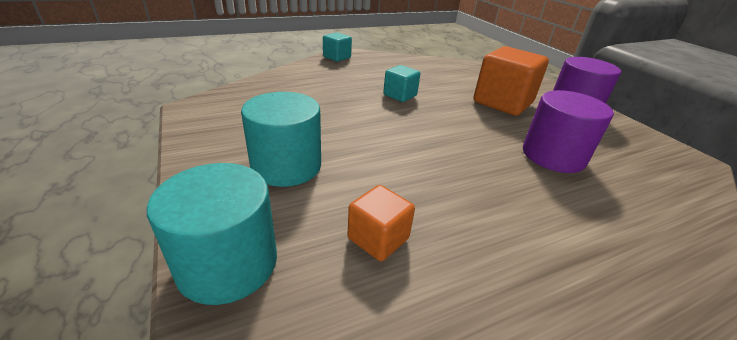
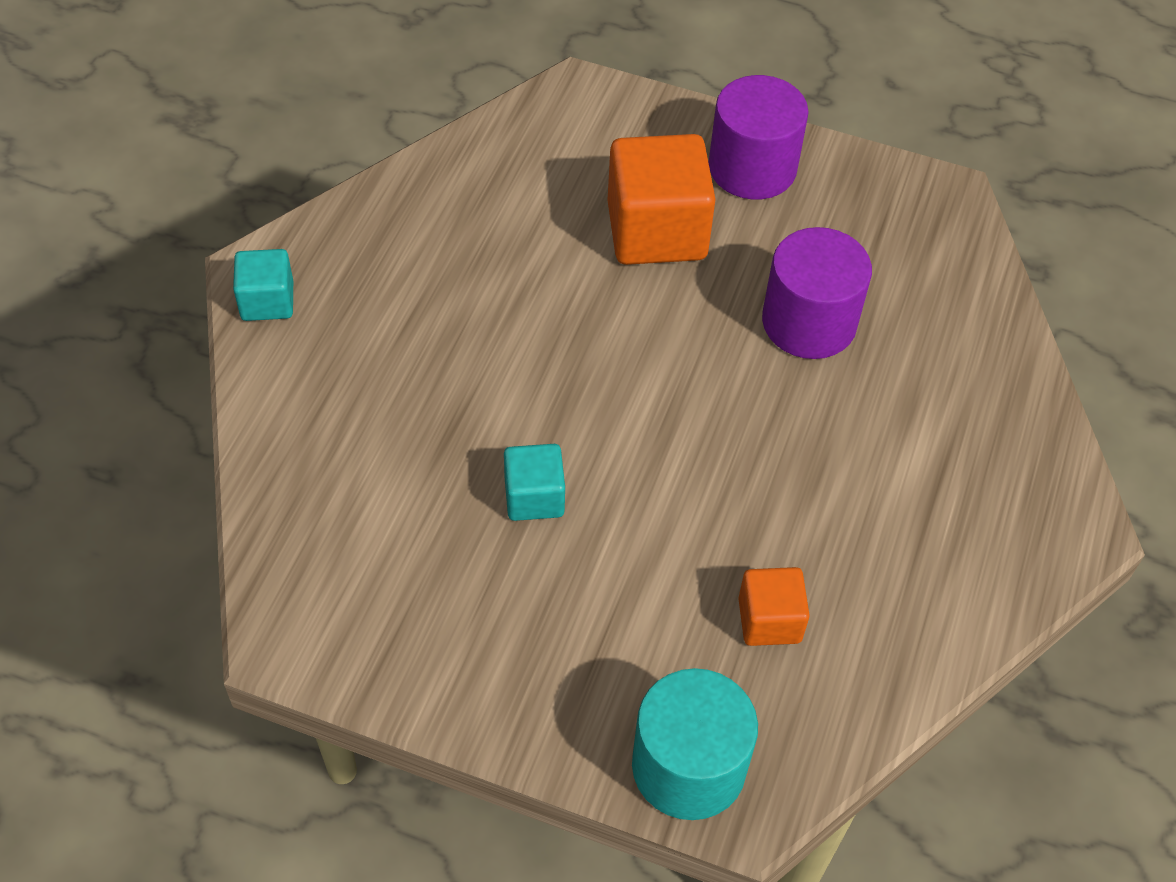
camera: 45 degrees left, 20 degrees up
turquoise cylinder [241,92,321,187] -> none
turquoise cube [383,65,420,102] -> turquoise cube moved to [504,444,565,521]

